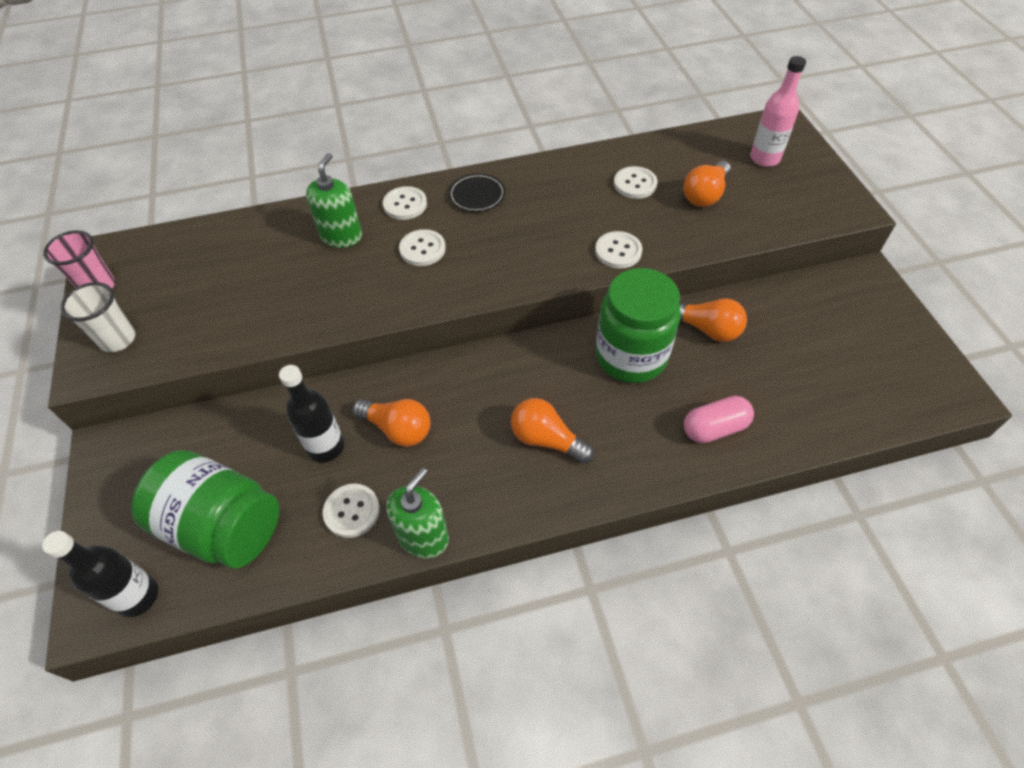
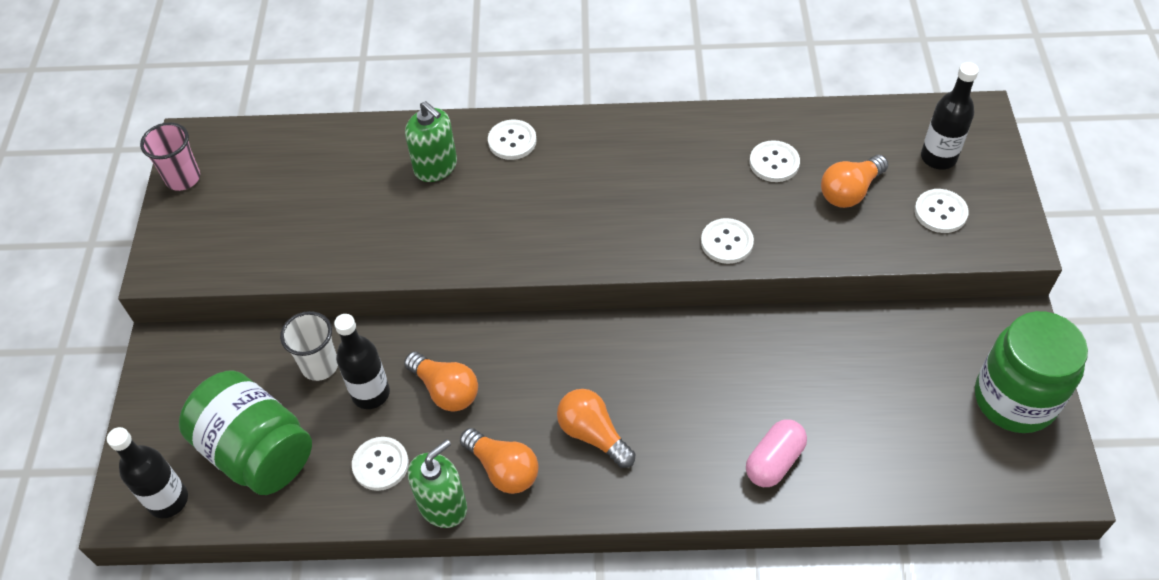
camera: 15 degrees right, 0 degrees up
white cup [61,282,135,352] -> white cup moved to [280,311,338,381]
green soap dispenser [306,153,362,248] -> green soap dispenser turned 105 degrees clockwise [405,101,457,182]
white button [399,229,446,266] -> white button moved to [914,189,969,233]
black plate [449,174,505,212] -> none
green jar [596,268,680,383] -> green jar moved to [975,311,1088,433]
orange light bulb [679,298,747,342] -> orange light bulb moved to [460,428,538,494]
pink capsule [684,396,754,443] -> pink capsule turned 45 degrees counterclockwise [746,419,807,487]
pink bottle [750,56,806,167] -> black bottle [921,62,979,170]

